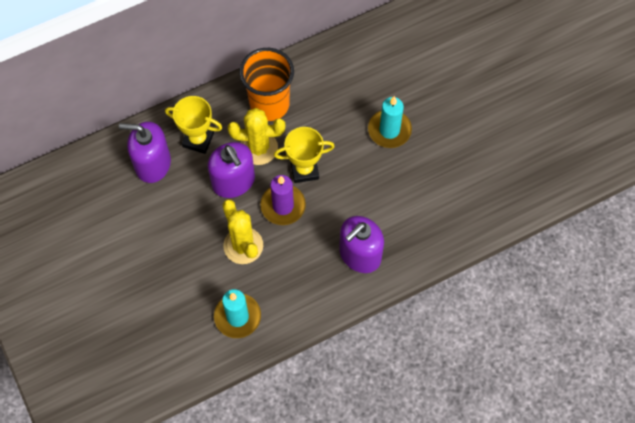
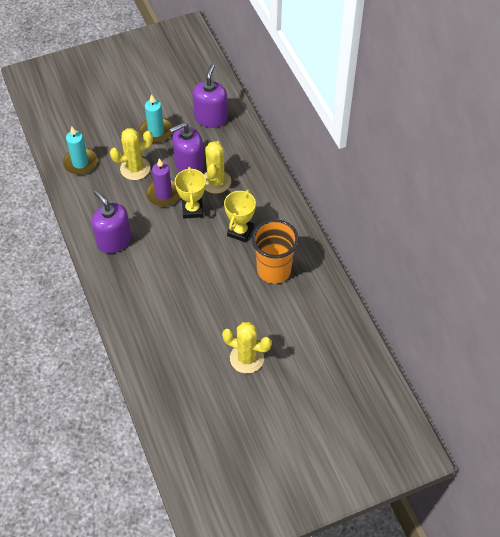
camera: 95 degrees right, 10 degrees down
yellow trophy [165,96,222,154] -> yellow trophy moved to [224,190,256,243]
orange cup [239,48,294,121] -> orange cup moved to [252,219,299,284]
turquoise candle [368,96,412,148] -> turquoise candle moved to [139,94,173,143]
none -> yellow cactus [222,322,272,373]

